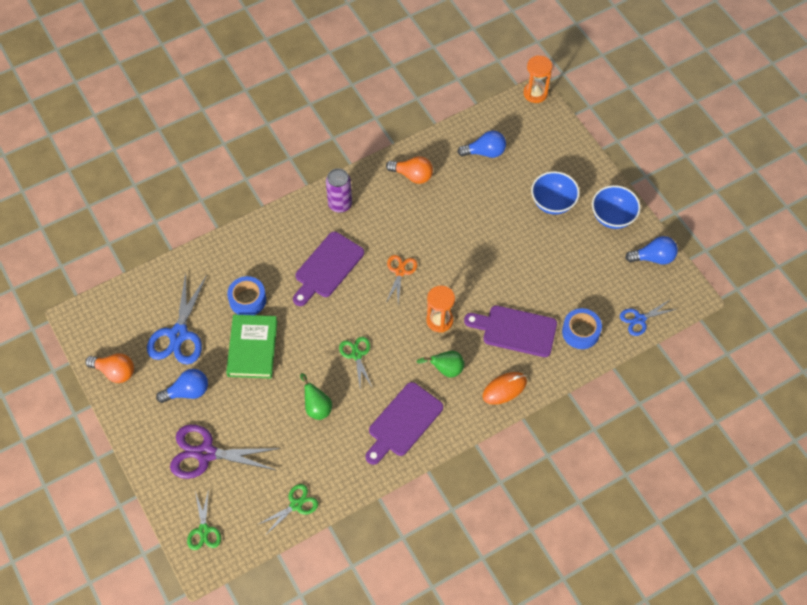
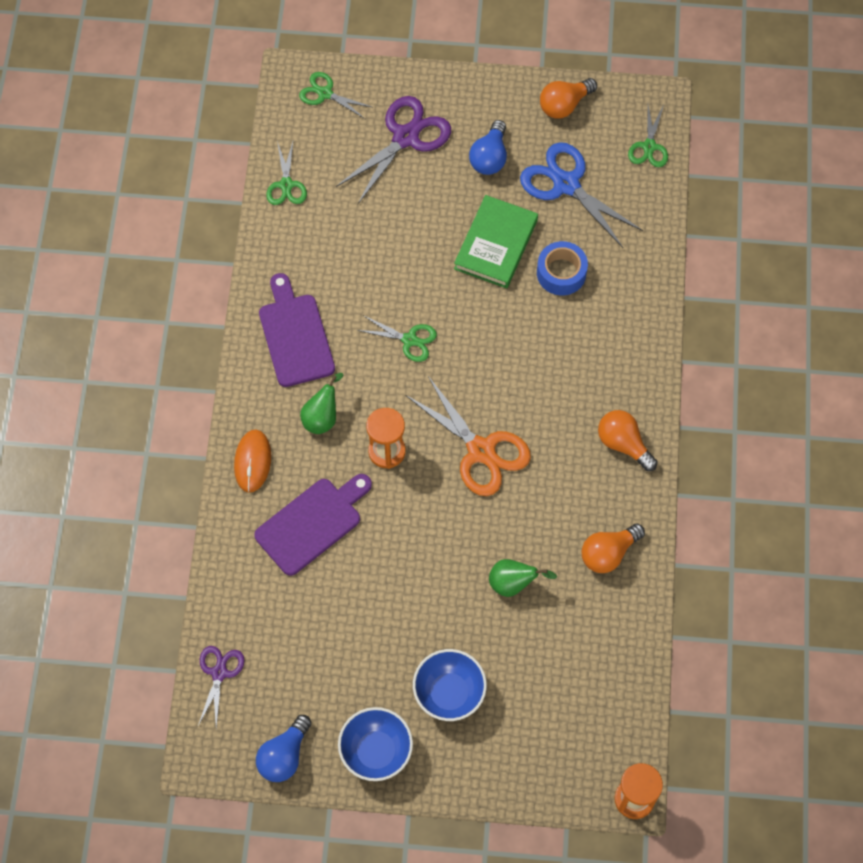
camera: 125 degrees right, 5 degrees up
green book [226,315,277,378] -> green book turned 75 degrees clockwise [454,195,538,288]
purple cutting board [293,232,364,306] -> none
green pear [300,373,332,420] -> green pear moved to [489,559,557,597]
purple can [326,168,352,213] -> orange light bulb [598,410,658,471]
orange scissors [386,255,417,304] -> orange scissors [405,376,531,496], size x1.75
blue light bulb [457,131,506,158] -> none
blue tape [562,308,602,349] -> none
blue scissors [620,299,676,336] -> purple scissors [198,646,245,728]
none -> green scissors [628,105,668,167]

